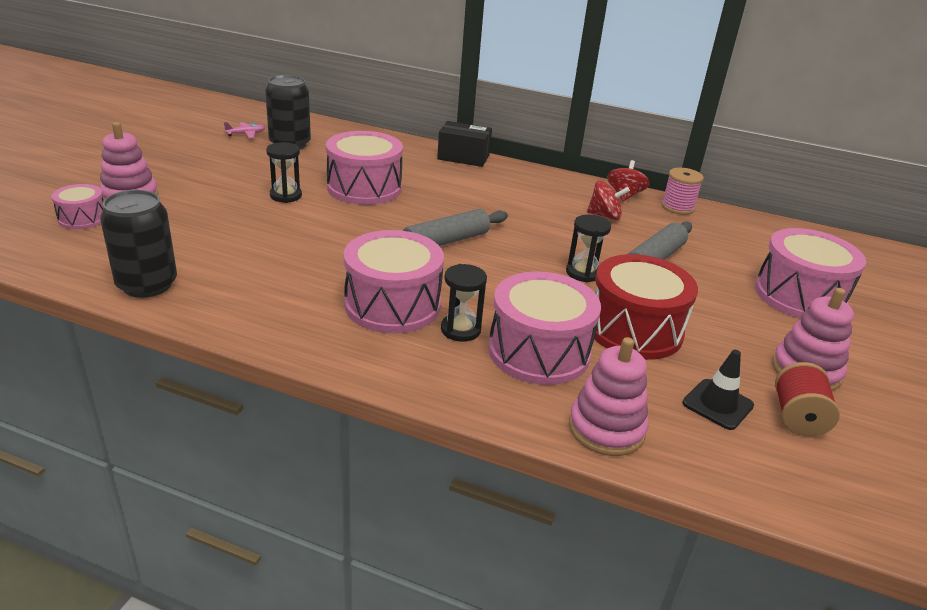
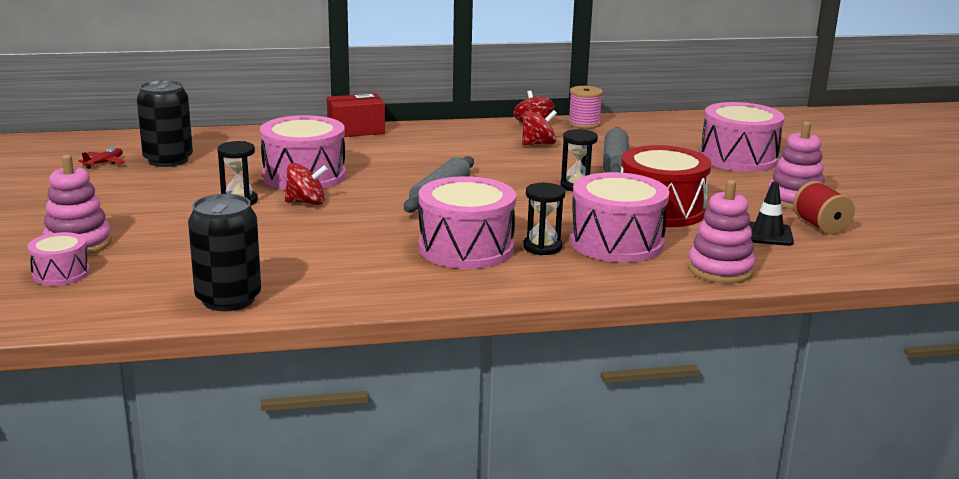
camera: 30 degrees left, 10 degrees down
pink plane [224,122,265,138] -> red plane [78,148,125,169]
black box [437,121,492,167] -> red box [327,93,385,137]
none -> red spinning top [285,163,328,205]

